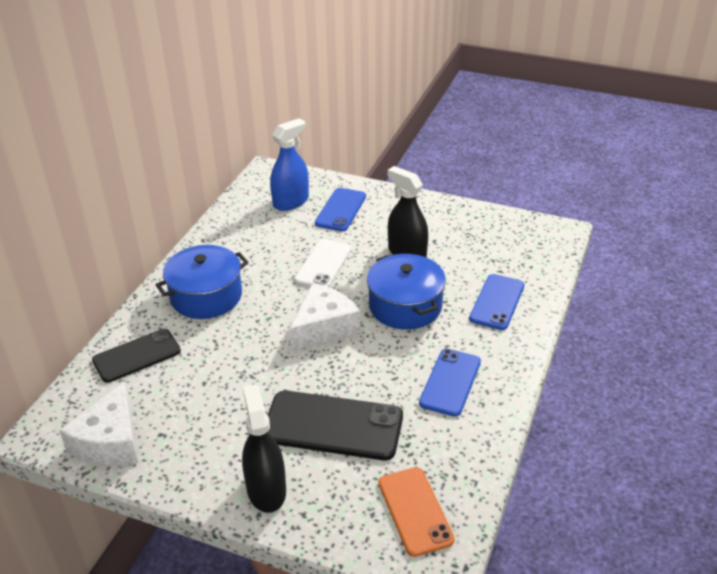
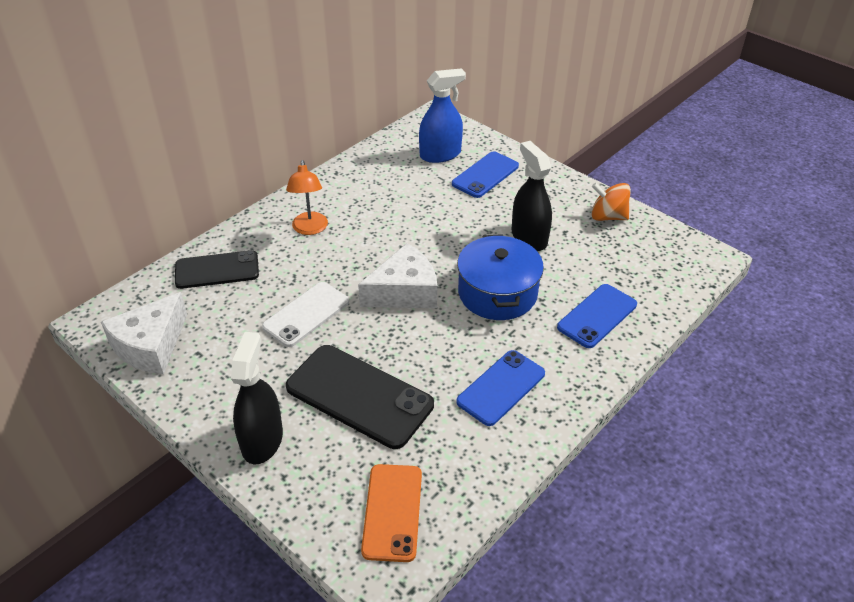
camera: 20 degrees right, 5 degrees up
blue pot [156,245,249,319] -> orange lamp [286,160,328,235]
white phone [294,239,351,287] -> white phone moved to [262,282,349,347]
none -> orange spinning top [591,183,631,221]

